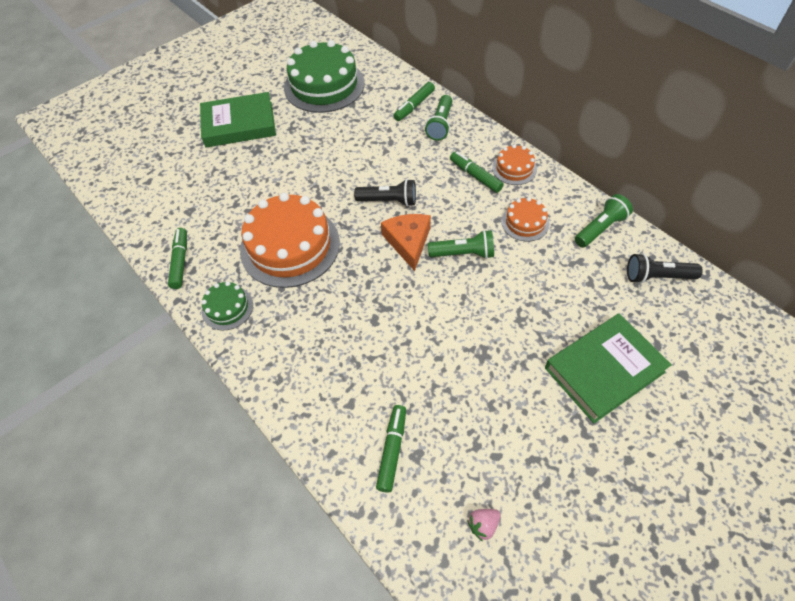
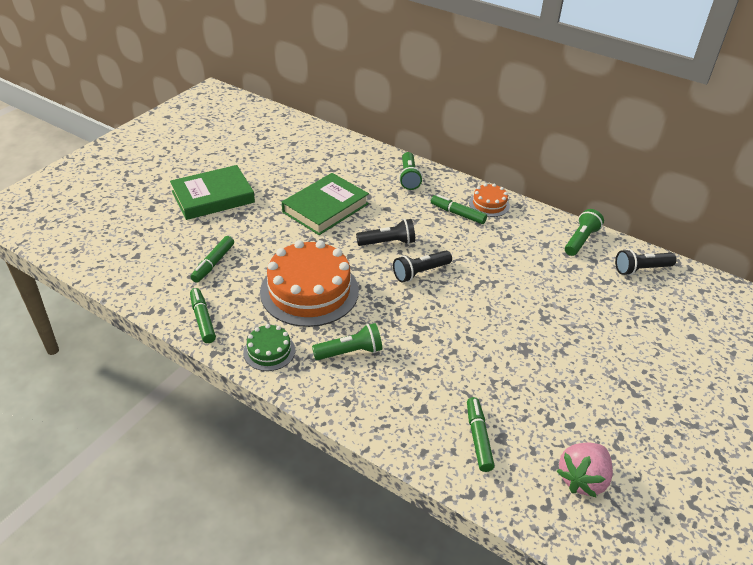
camera: 20 degrees left, 15 degrees down
green cake [284,40,365,113] -> none
orange cheese [381,214,431,271] -> black flashlight [393,251,452,283]
green marker [393,82,435,121] -> green marker moved to [191,236,234,283]
green flashlight [428,230,494,259] -> green flashlight moved to [312,323,382,360]
pink strawberry [467,509,500,541] -> pink strawberry [557,443,613,497], size x1.94
orange cake [501,197,550,242] -> none
green book [545,314,672,423] -> green book moved to [282,173,369,235]

